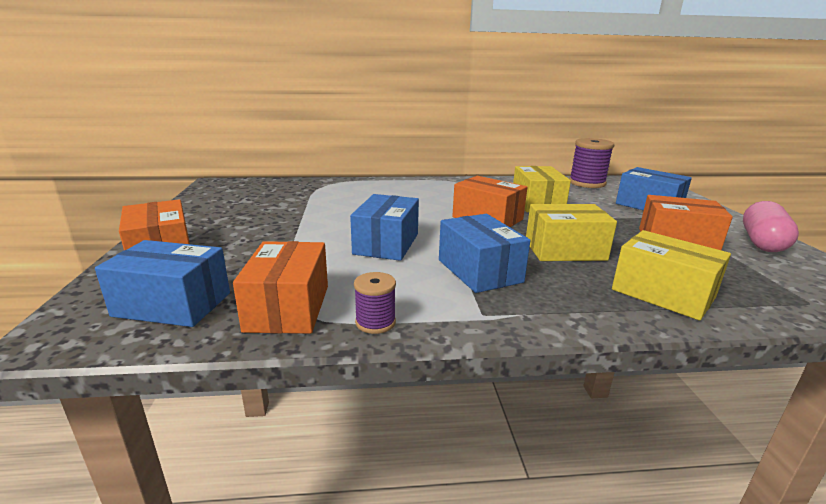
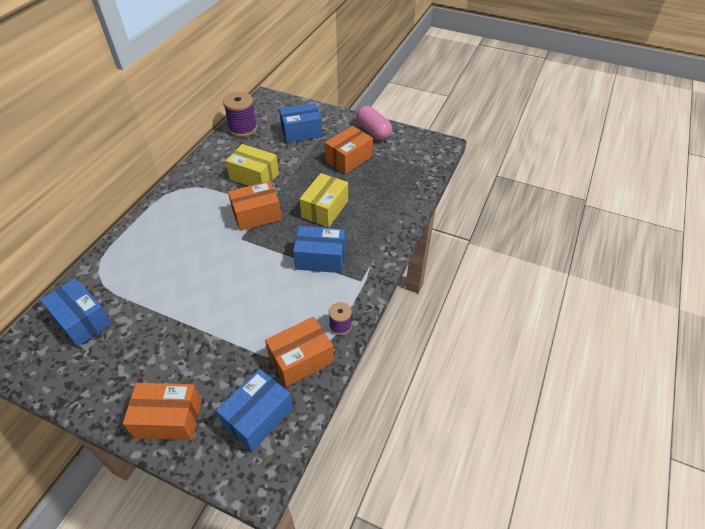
camera: 60 degrees left, 25 degrees up
orange box [233,241,328,334] -> orange box turned 60 degrees counterclockwise [265,317,334,387]
blue box [350,194,419,261] -> blue box moved to [40,278,112,347]
yellow box [612,230,731,321] -> none

